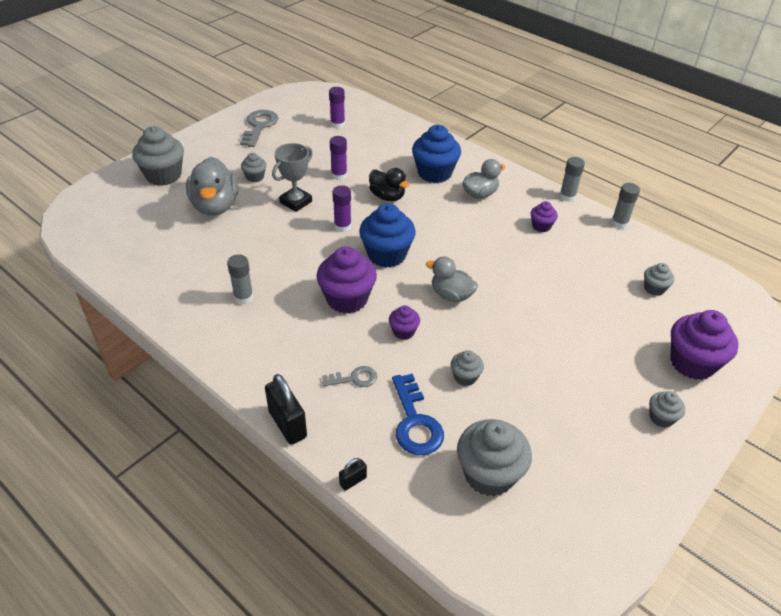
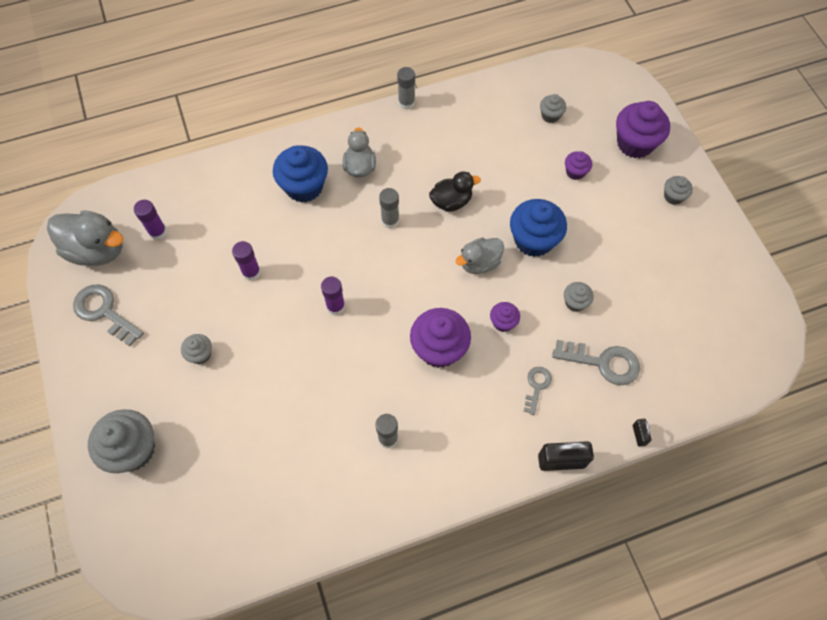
camera: 60 degrees left, 20 degrees up
grey duck [186,157,238,216] -> grey duck moved to [47,210,123,266]
grey trophy [272,143,313,212] -> none
blue cupcake [359,203,416,268] -> blue cupcake moved to [510,199,567,257]
black duck [369,168,409,201] -> black duck moved to [429,171,481,212]
blue key [392,374,444,455] -> grey key [552,340,640,385]
grey cupcake [457,419,532,496] -> none
purple cupcake [531,201,558,232] -> purple cupcake moved to [565,151,592,180]
grey glue stick [611,183,640,229] -> grey glue stick moved to [379,188,399,229]

